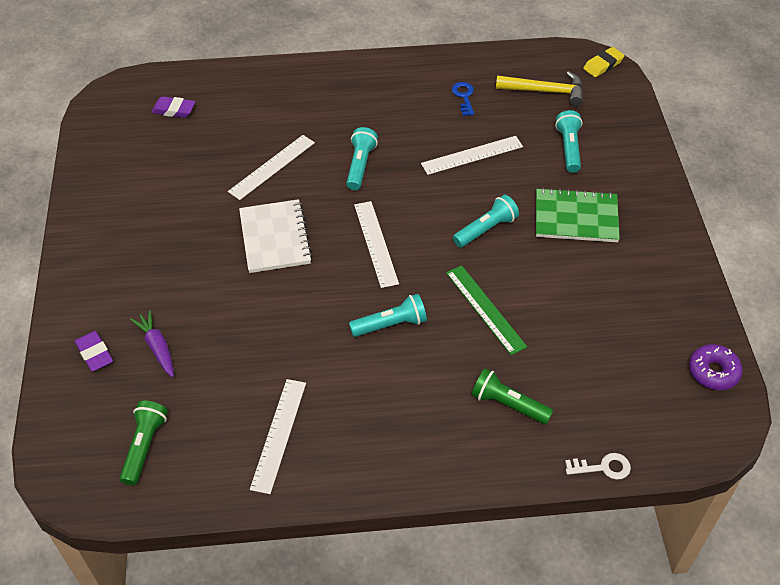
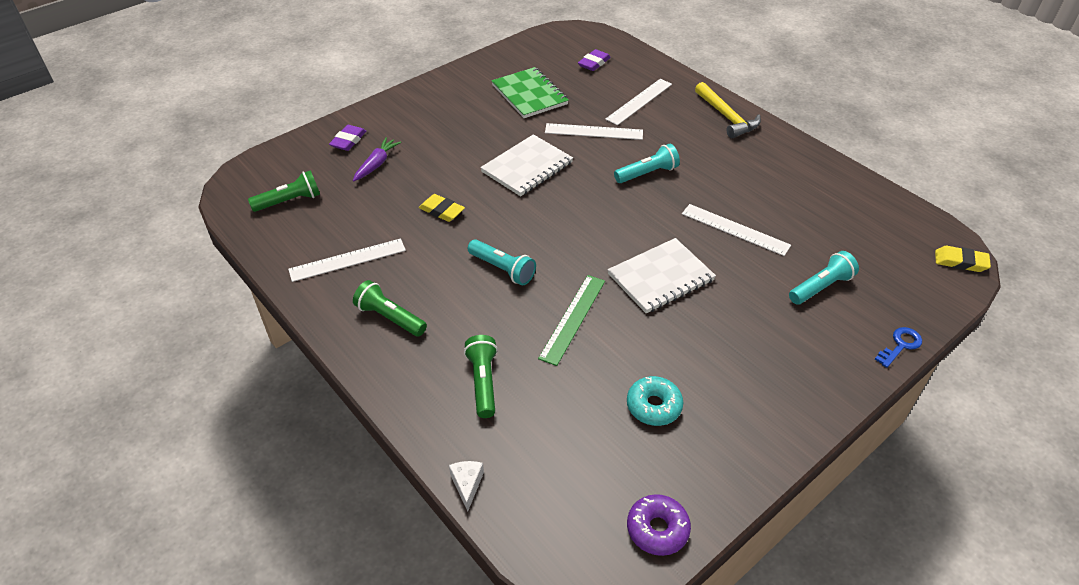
camera: 55 degrees right, 5 degrees down
purple eraser [151,96,195,118] -> purple eraser turned 60 degrees clockwise [578,49,611,71]
white ruler [354,201,399,288] -> white ruler moved to [605,79,672,125]
blue key [452,82,474,116] -> blue key moved to [875,327,922,368]
turquoise flashlight [453,195,519,248] -> white notebook [608,238,716,313]
yellow hammer [496,71,583,107] -> yellow hammer moved to [695,82,761,138]
green notebook [536,188,620,242] -> green notebook moved to [491,67,569,118]
white key [565,453,631,480] -> white cheese [449,461,484,511]
none -> green flashlight [353,280,427,337]
none -> yellow eraser [419,194,465,222]
none -> turquoise donut [627,376,683,426]

